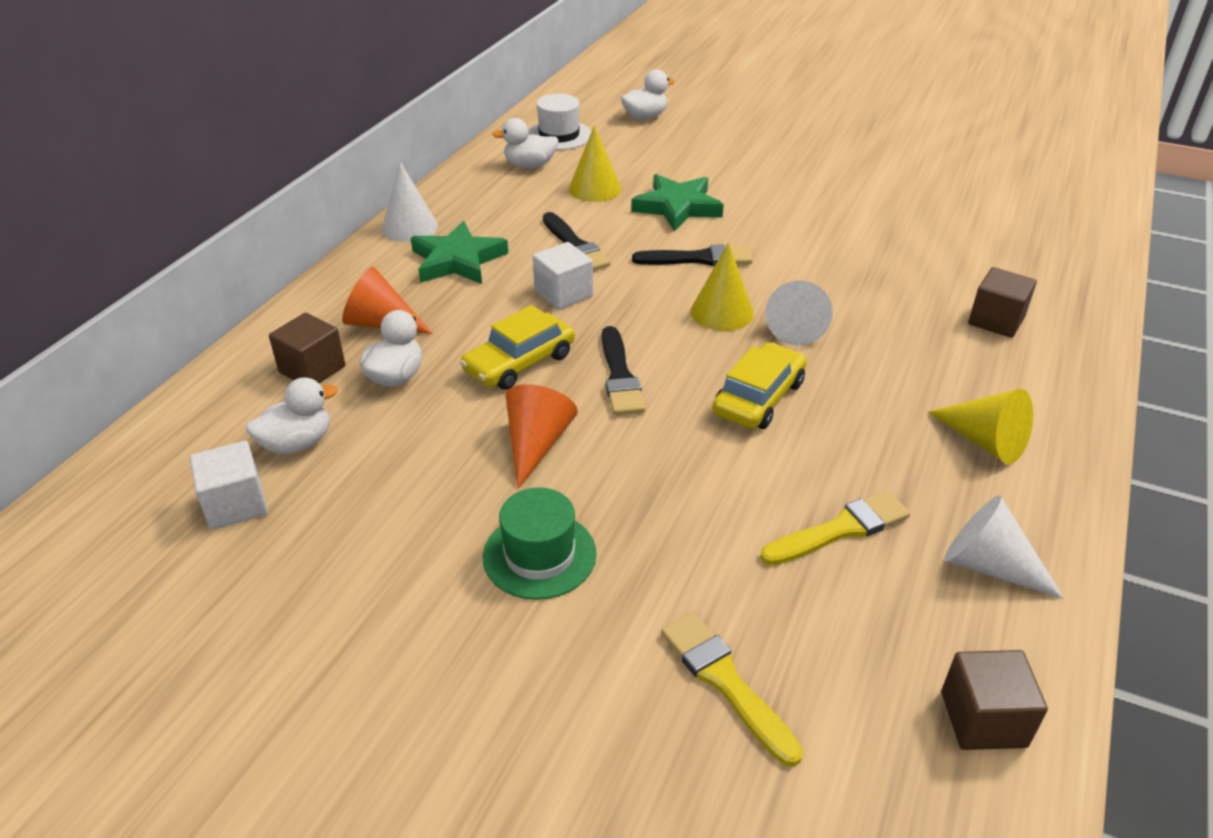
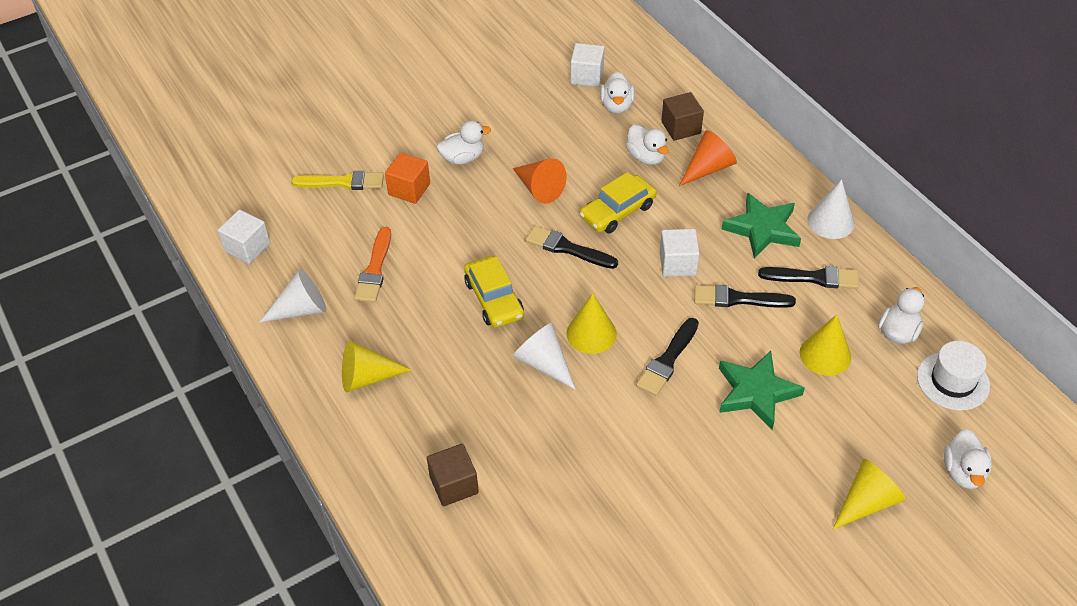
camera: 125 degrees right, 10 degrees up
yellow car [460,305,575,390] -> yellow car turned 120 degrees counterclockwise [579,172,657,233]
green hat [483,487,597,600] -> white duck [437,121,491,165]
yellow brush [760,491,910,566] -> orange brush [354,227,391,302]
brown cube [941,650,1048,750] -> white cube [218,210,270,264]
none -> orange cube [385,153,430,204]
none -> black brush [758,266,859,289]
none -> yellow cone [832,459,906,530]

